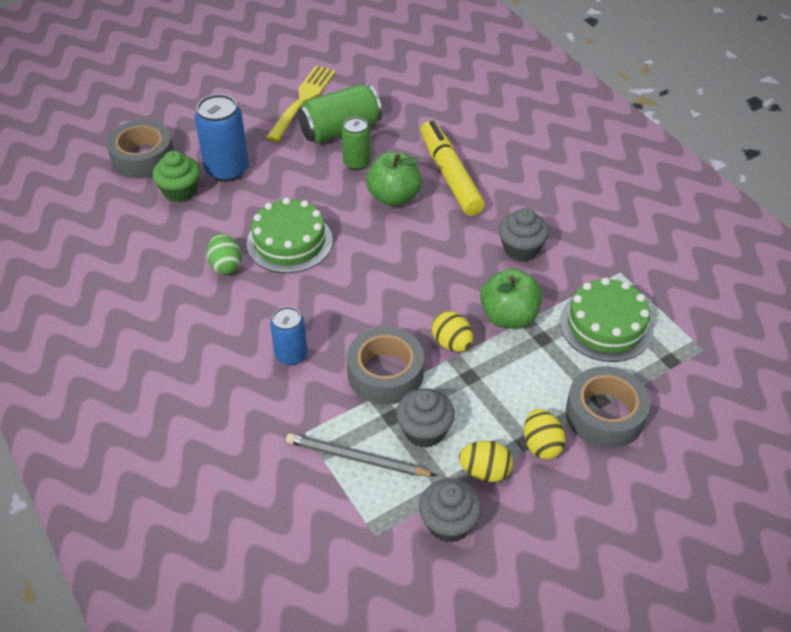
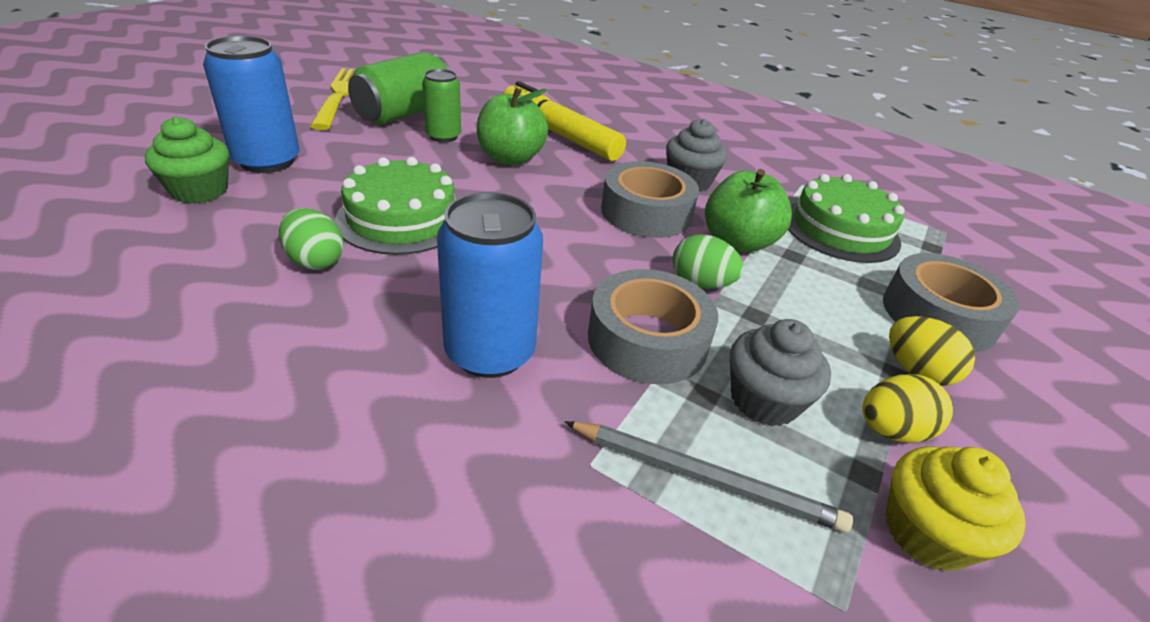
camera: 30 degrees left, 10 degrees down
grey tape [107,120,174,179] -> grey tape moved to [601,161,699,238]
blue can [270,307,308,365] -> blue can [437,192,543,378], size x1.60
grey pencil [286,433,436,476] -> grey pencil turned 150 degrees counterclockwise [564,421,853,533]
grey cupcake [419,478,482,543] -> yellow cupcake [886,446,1026,572]
yellow egg [432,311,473,352] -> green egg [672,235,744,289]

